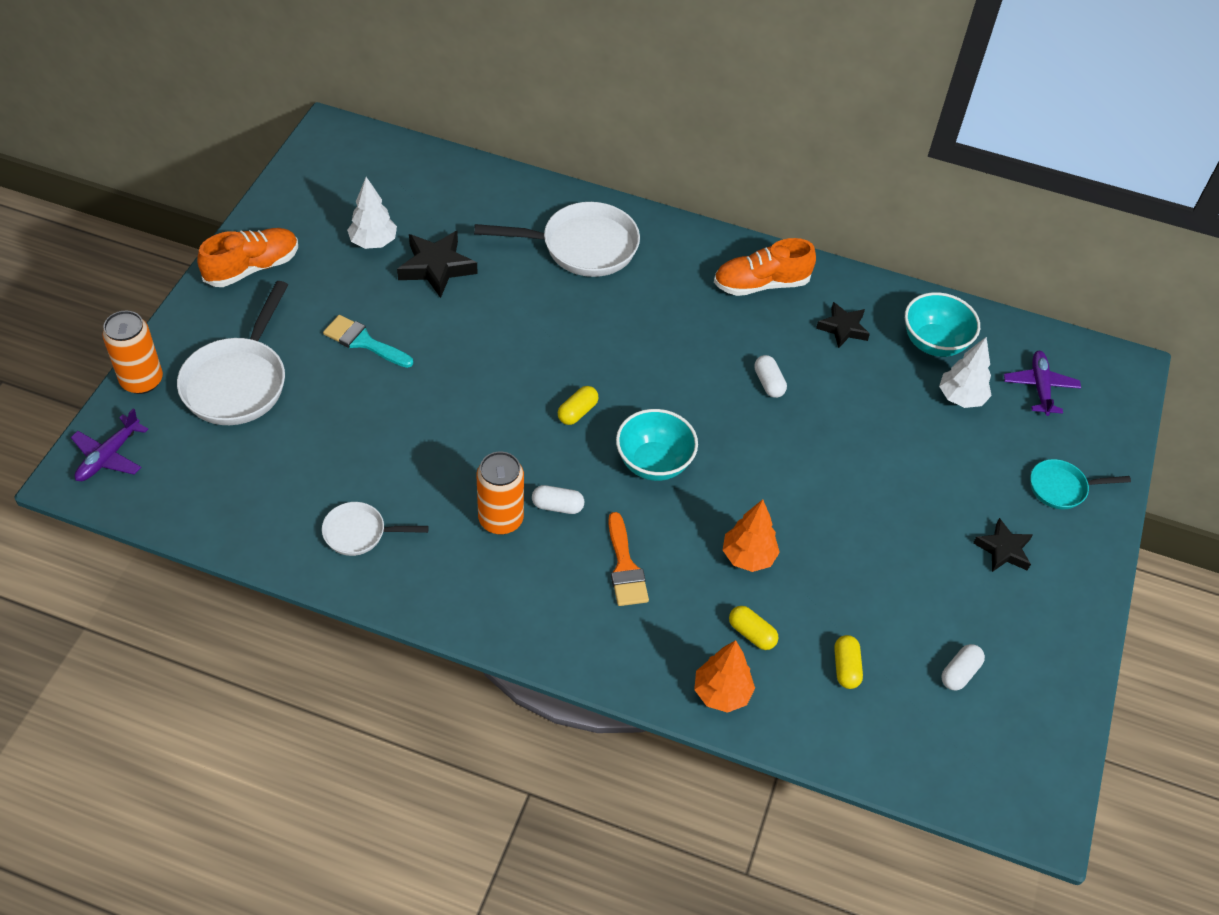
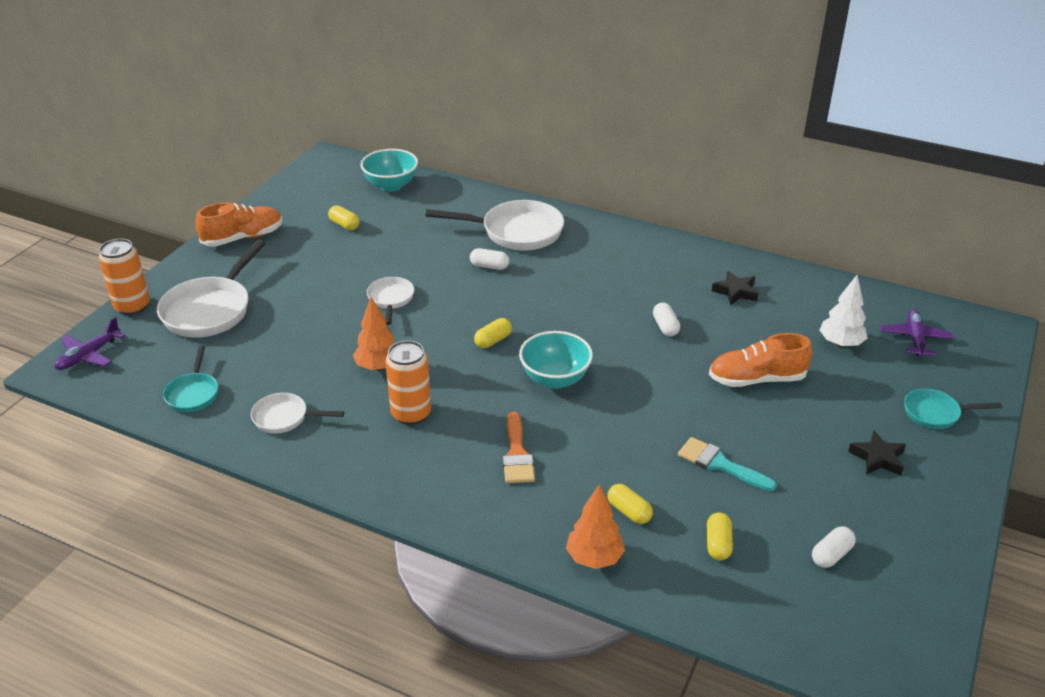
camera: 10 degrees right, 15 degrees down
turquoise brush [323,315,413,368] -> turquoise brush moved to [678,437,777,491]
white tree [347,177,397,249] -> yellow capsule [328,205,360,230]
black star [397,231,478,298] -> none
white capsule [532,485,584,514] -> white capsule moved to [470,248,509,270]
orange shoe [714,238,816,296] -> orange shoe moved to [709,333,812,387]
orange tree [723,499,780,572] -> orange tree moved to [353,297,395,371]
turquoise bowl [905,292,980,357] -> turquoise bowl moved to [361,149,418,192]
none -> turquoise pan [163,346,218,412]
none -> white pan [367,277,414,325]

